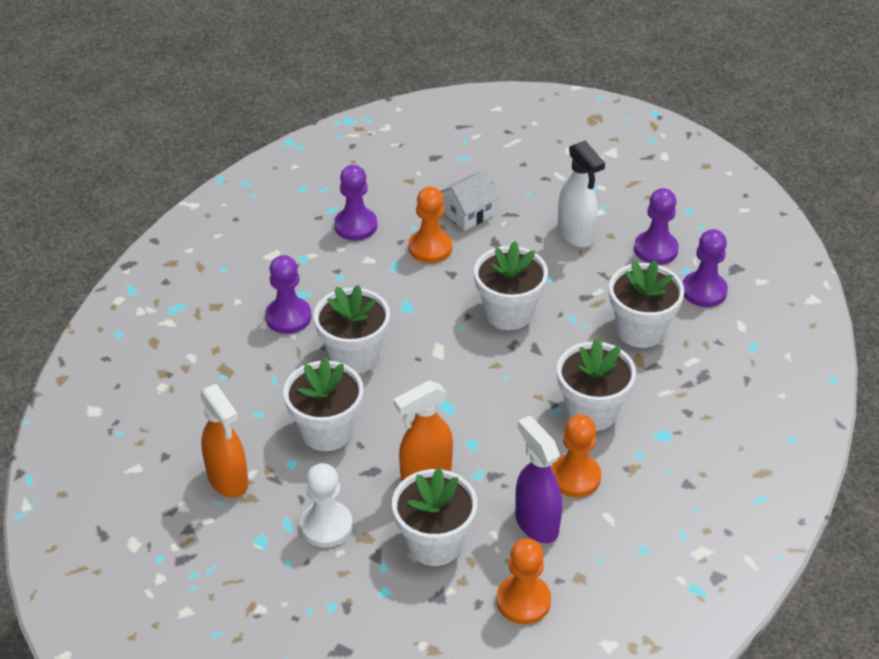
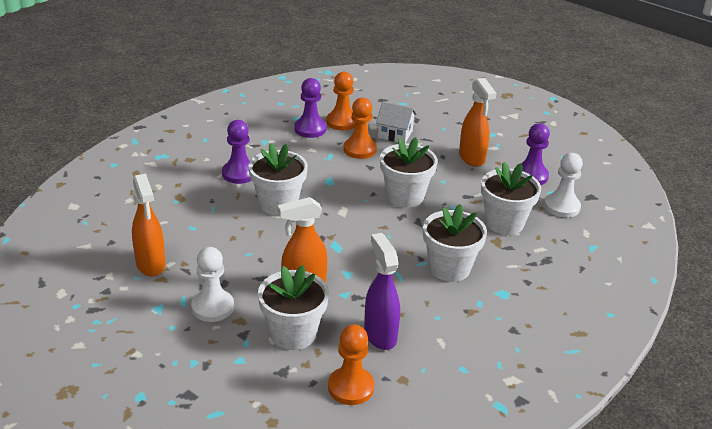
camera: 10 degrees right, 10 degrees down
white flower pot [283,357,364,451] -> none
white house [440,171,500,231] -> white house turned 45 degrees clockwise [376,102,417,143]
orange pawn [551,414,601,497] -> orange pawn moved to [326,72,356,131]
white spray bottle [558,141,605,248] -> orange spray bottle [459,78,497,167]
purple pawn [682,229,728,307] -> white pawn [544,153,583,218]

